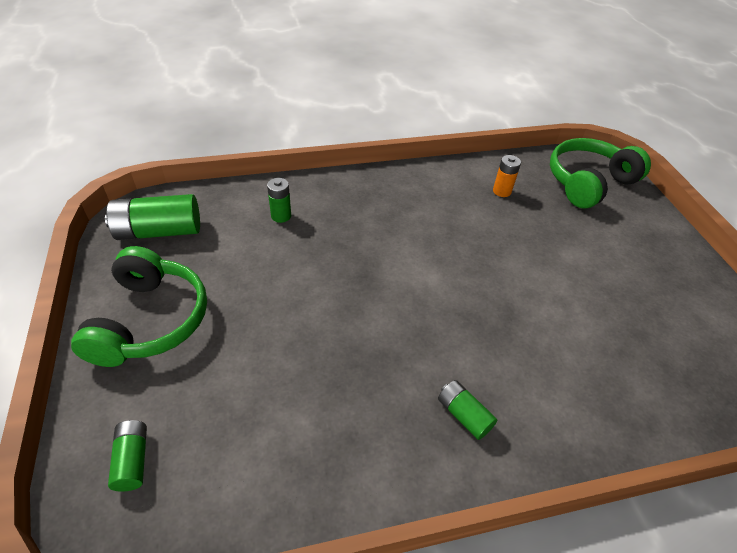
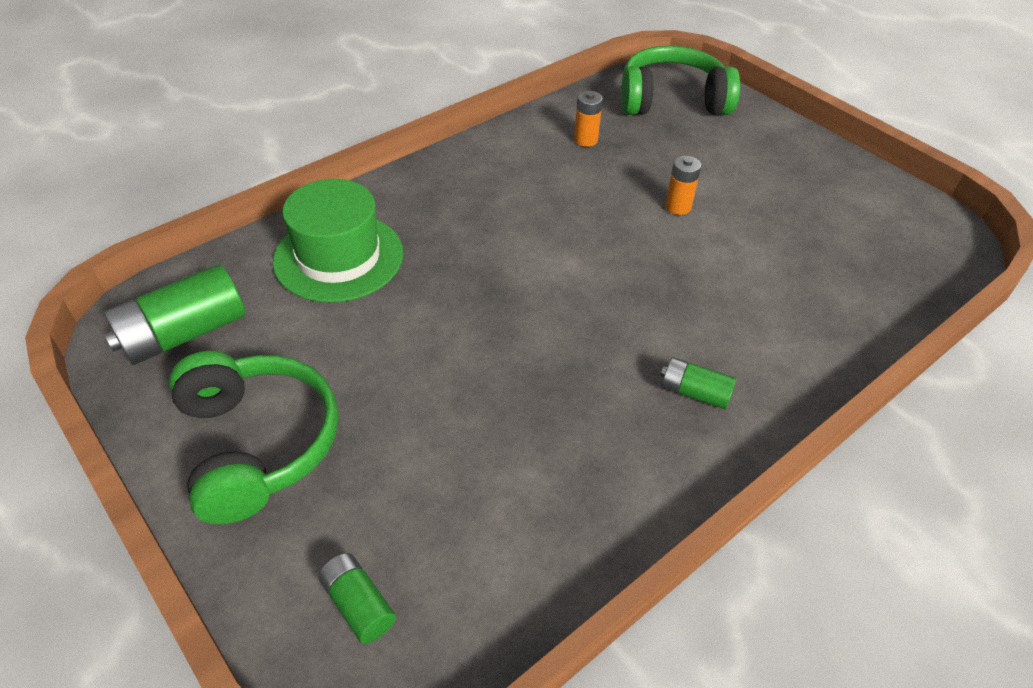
camera: 25 degrees left, 0 degrees up
green battery [267,178,291,223] -> green hat [273,179,403,303]
green headphones [550,138,651,208] -> green headphones turned 60 degrees clockwise [621,46,740,115]
none -> orange battery [665,156,701,215]

